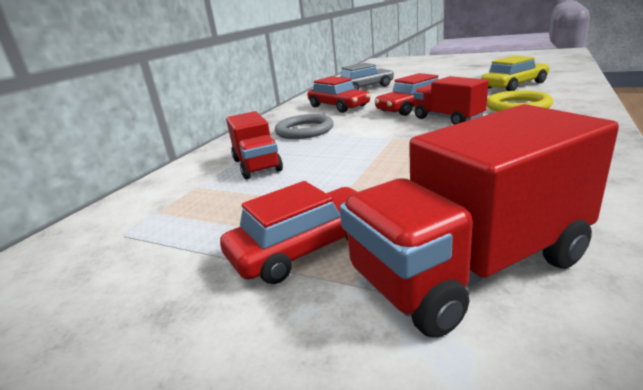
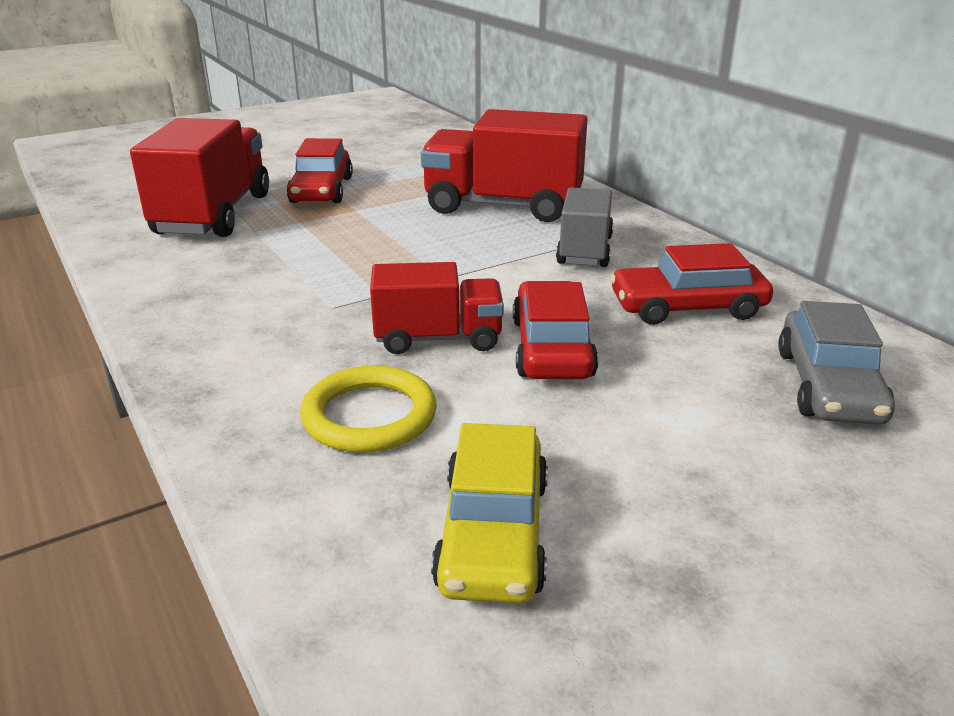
camera: 120 degrees right, 5 degrees up
red truck [226,111,283,179] -> red truck [421,109,587,222], size x1.66
grey ring [275,114,334,139] -> grey truck [556,187,614,267]

